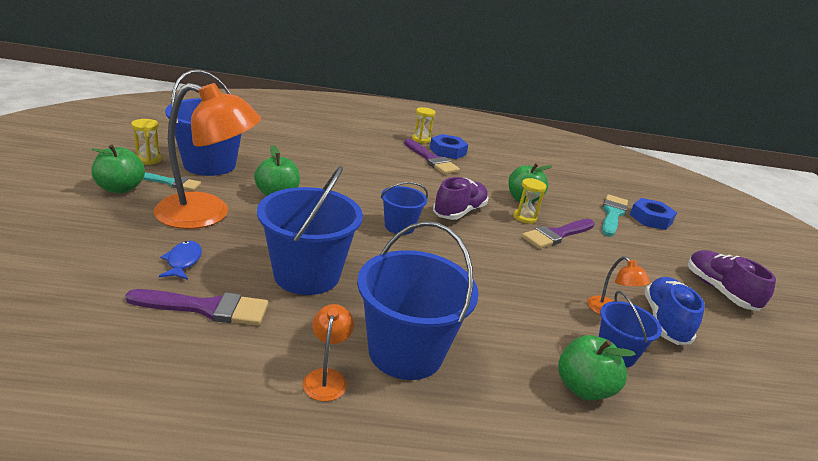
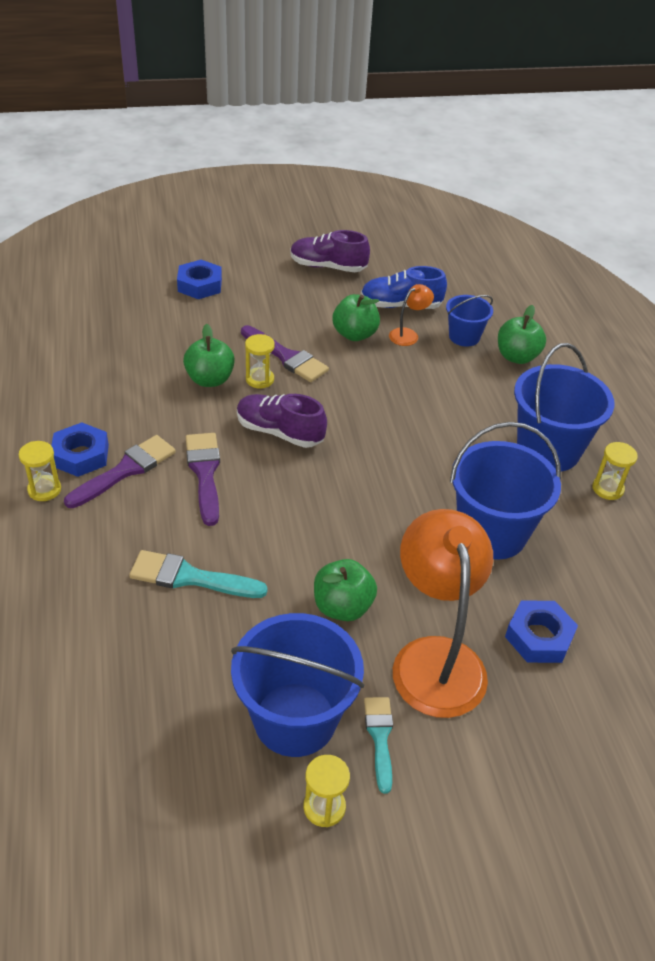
camera: 100 degrees left, 15 degrees up
green apple [91,145,145,193] -> green apple moved to [333,294,380,341]
purple brush [125,289,268,325] -> purple brush moved to [186,433,220,526]
blue fish [159,241,202,280] -> blue nut [505,600,578,663]
orange lamp [303,304,354,402] -> yellow hourglass [593,442,638,500]
blue bucket [381,182,428,235] -> none
turquoise brush [602,194,628,237] -> turquoise brush moved to [129,550,268,598]
purple shoe [688,250,776,311] -> purple shoe turned 45 degrees clockwise [290,230,370,272]

